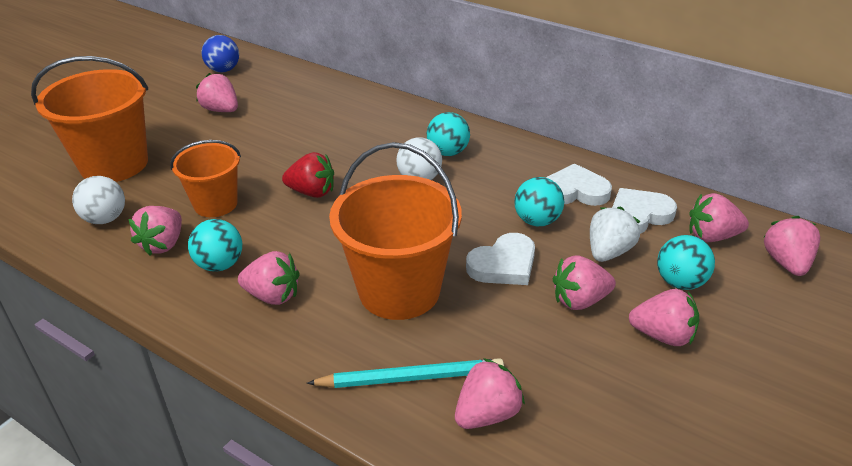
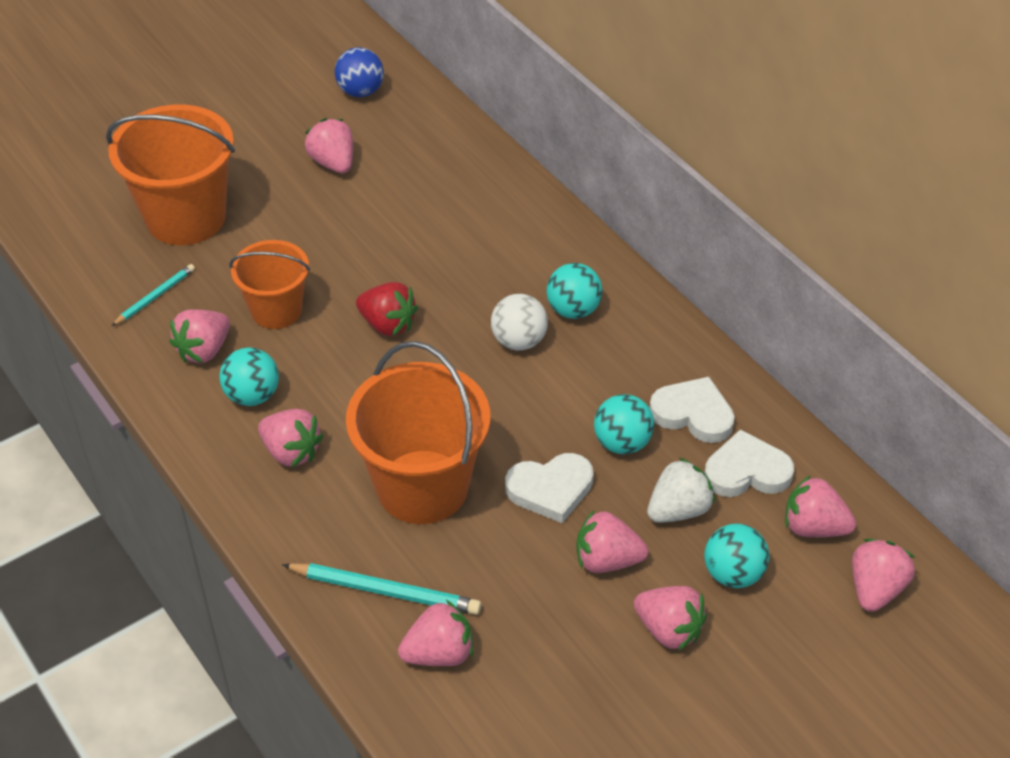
camera: 20 degrees right, 10 degrees up
white ball [72,176,125,224] -> turquoise pencil [111,264,195,326]

